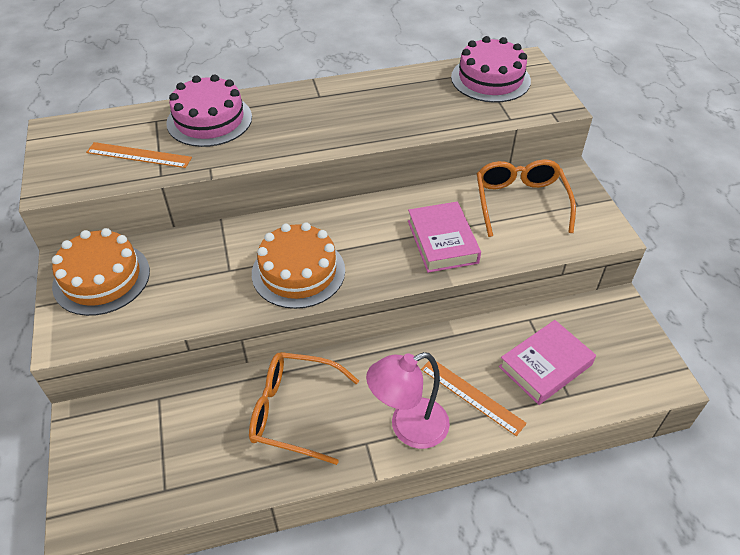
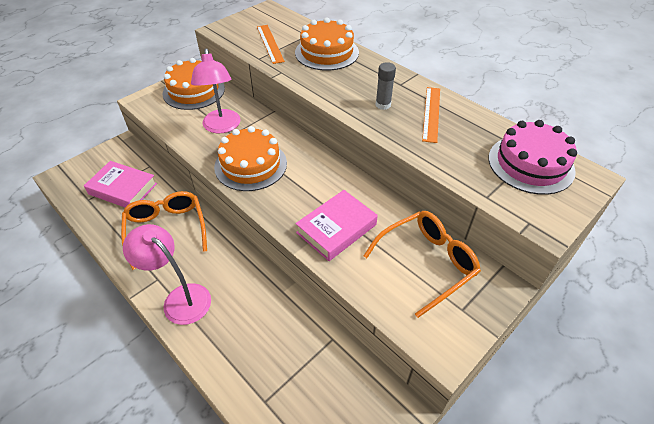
camera: 60 degrees right, 0 degrees up
pink cake [166,74,252,147] -> orange cake [295,17,359,71]
orange ruler [421,361,527,436] -> orange ruler moved to [422,87,440,143]
pink book [499,320,596,405] -> pink book moved to [84,161,157,207]
none -> pink lamp [191,48,240,133]
none -> grey glue stick [376,62,396,110]

